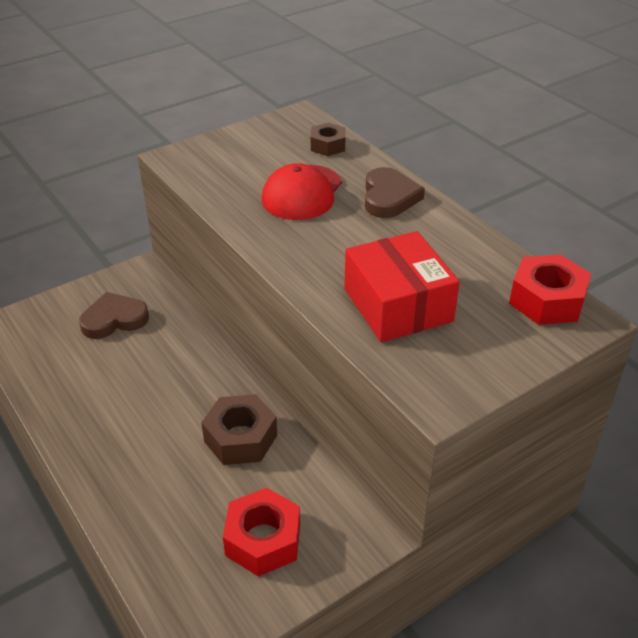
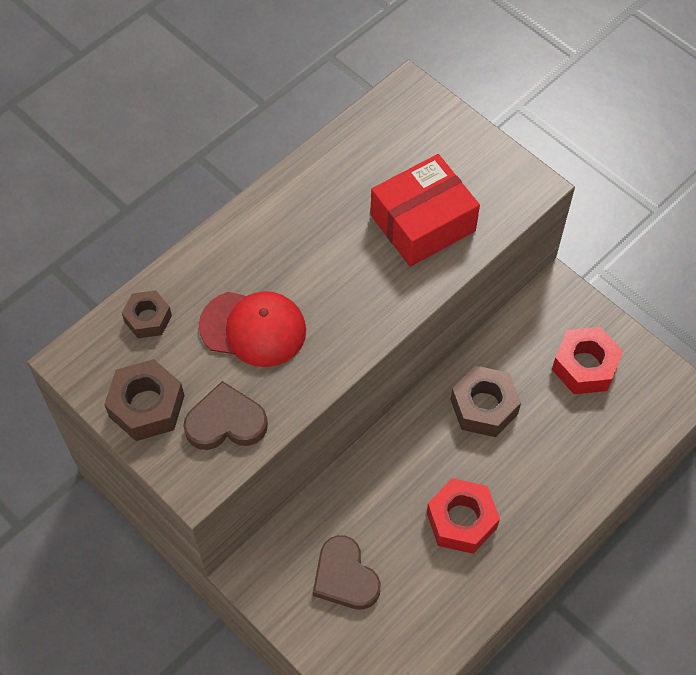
camera: 100 degrees left, 20 degrees up
brown heart [365,167,425,218] -> brown heart moved to [183,381,268,450]
red nut [509,254,591,325] -> red nut moved to [427,478,500,554]
none -> brown nut [104,359,184,441]

